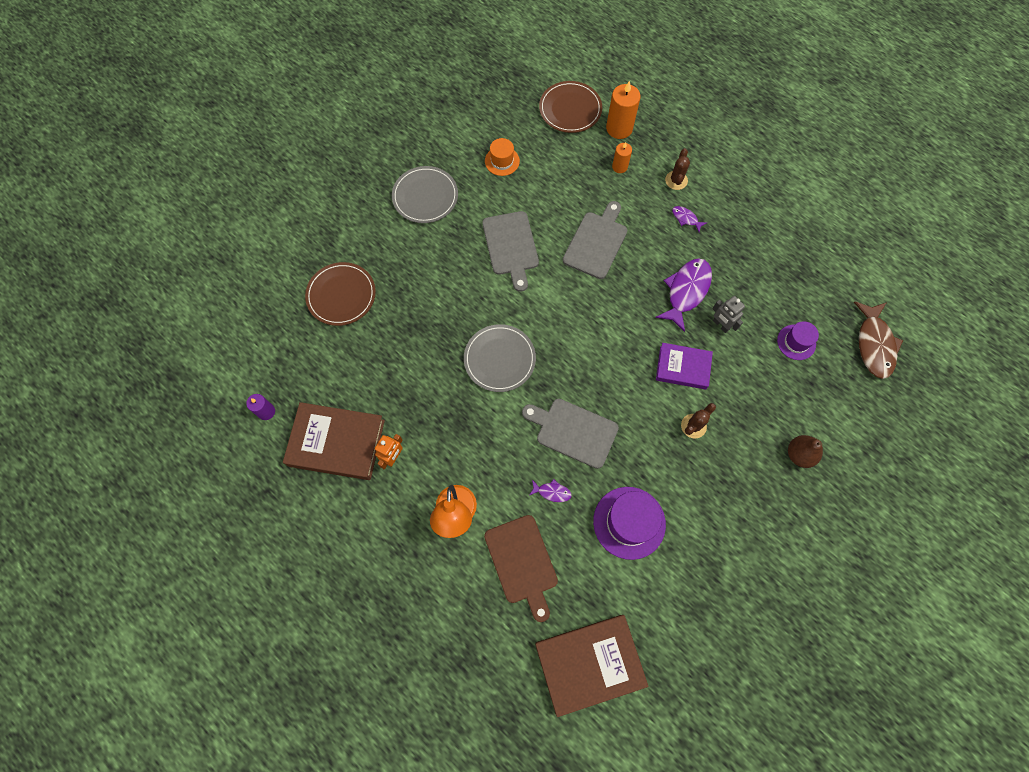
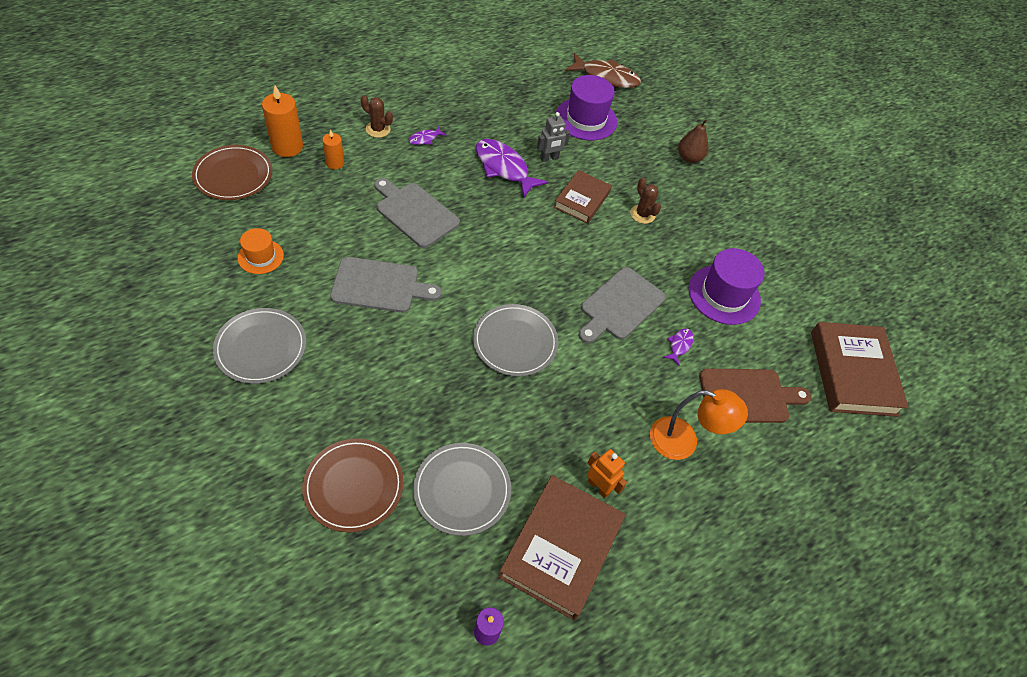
camera: 80 degrees left, 15 degrees down
purple book [656,343,713,390] -> brown book [554,170,612,224]
purple hat [777,321,819,360] -> purple hat [555,75,617,140], size x1.72
none -> grey plate [413,443,511,536]

